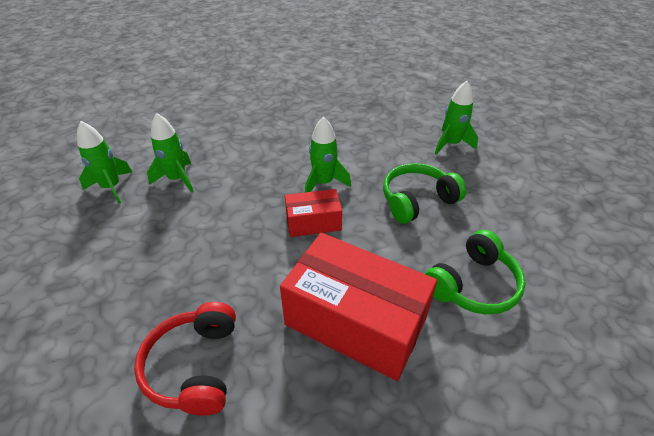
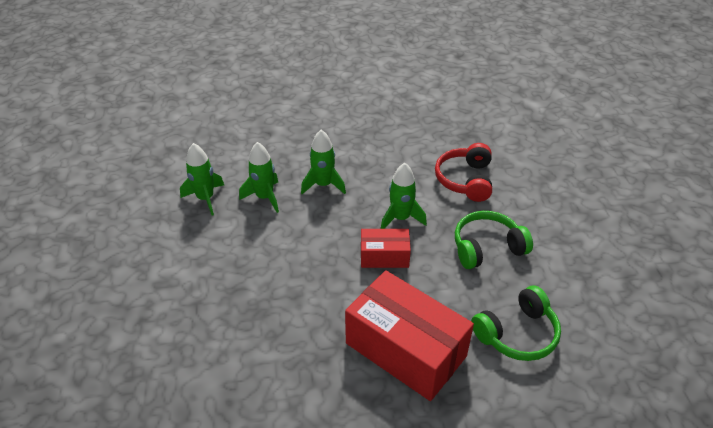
camera: 10 degrees right, 0 degrees up
red headphones [134,302,236,416] -> red headphones moved to [435,143,492,202]
green rocket [435,81,478,155] -> green rocket moved to [301,130,346,194]

